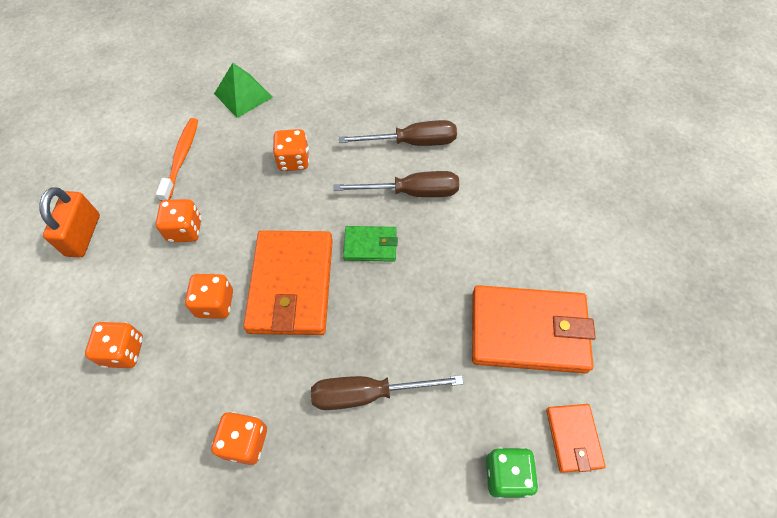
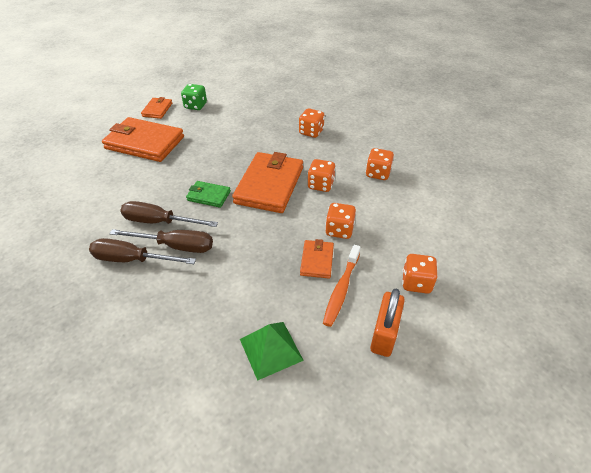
camera: 165 degrees left, 15 degrees down
orange padlock [40,187,100,258] -> orange padlock moved to [370,288,405,357]
orange dice [273,129,309,171] -> orange dice moved to [402,254,437,294]
brown screwdriver [311,375,464,410] -> brown screwdriver moved to [110,229,213,253]
none -> orange wallet [300,239,334,278]

